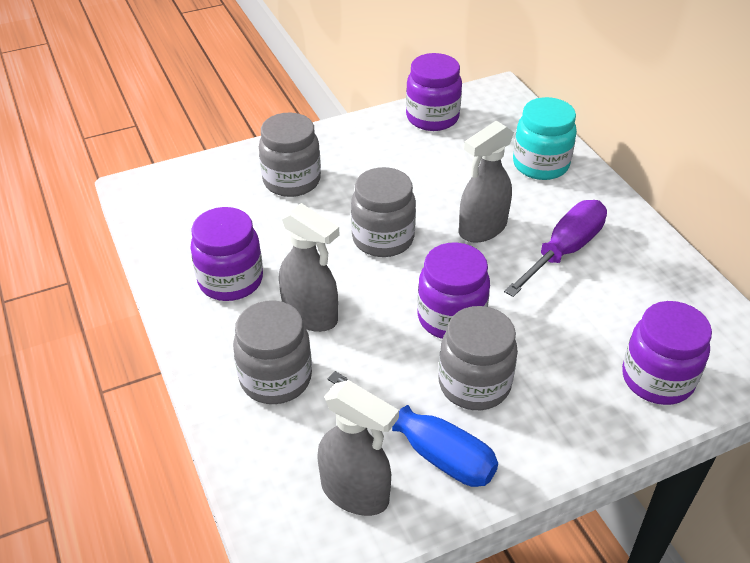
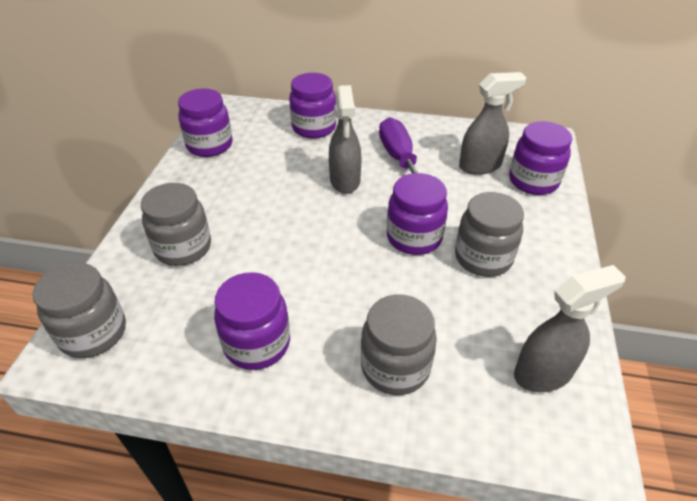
camera: 55 degrees left, 0 degrees up
grey spray bottle [279,203,339,332] -> grey spray bottle moved to [459,72,527,175]
blue screwdriver [328,371,498,487] -> none
grey jar [351,167,416,257] -> grey jar moved to [33,262,126,358]
turquoise jar [513,97,577,180] -> purple jar [289,73,336,139]

